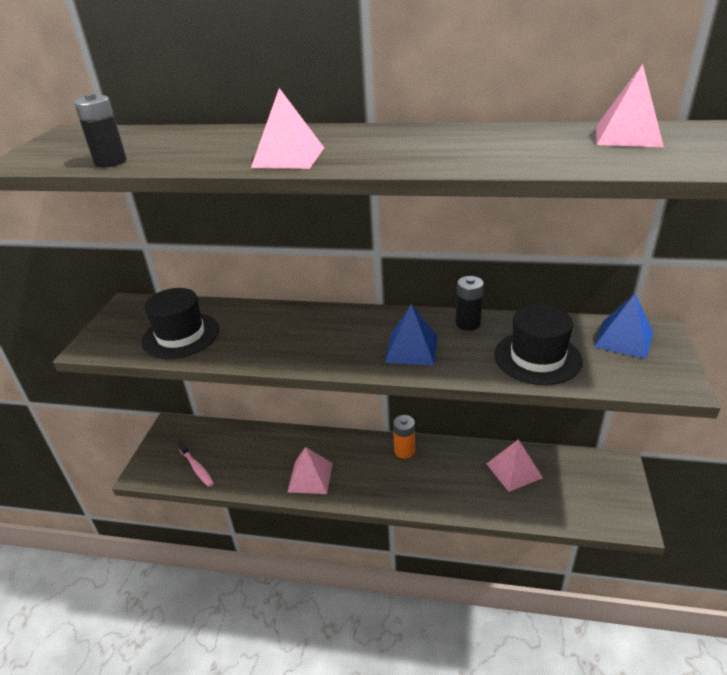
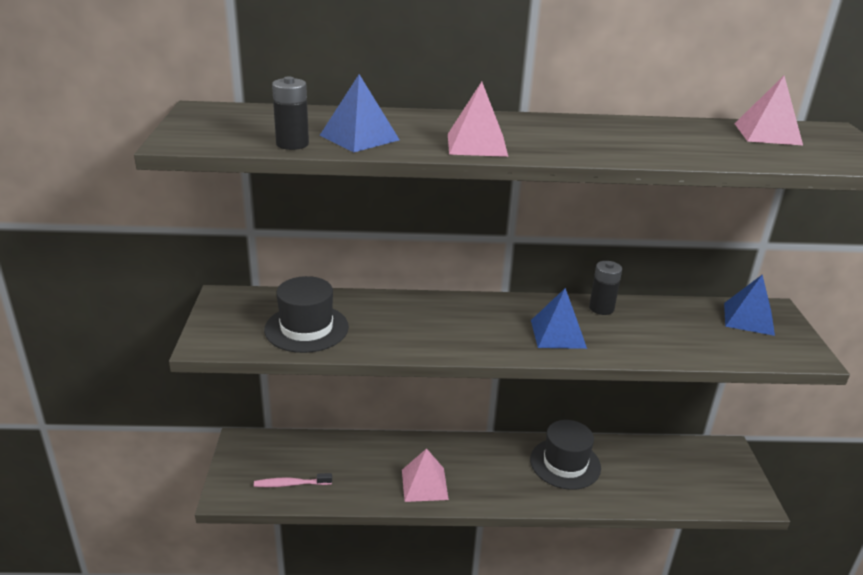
camera: 15 degrees left, 5 degrees down
pink toothbrush [177,441,214,487] -> pink toothbrush turned 135 degrees clockwise [254,473,332,487]
orange battery [393,415,415,459] -> none
pink pyramid [486,439,543,492] -> none
black hat [494,305,583,385] -> black hat moved to [530,420,601,490]
none -> blue pyramid [320,74,400,152]

